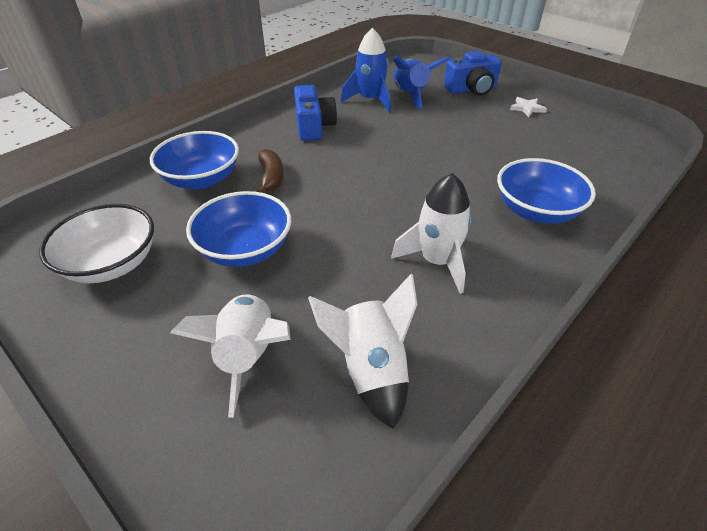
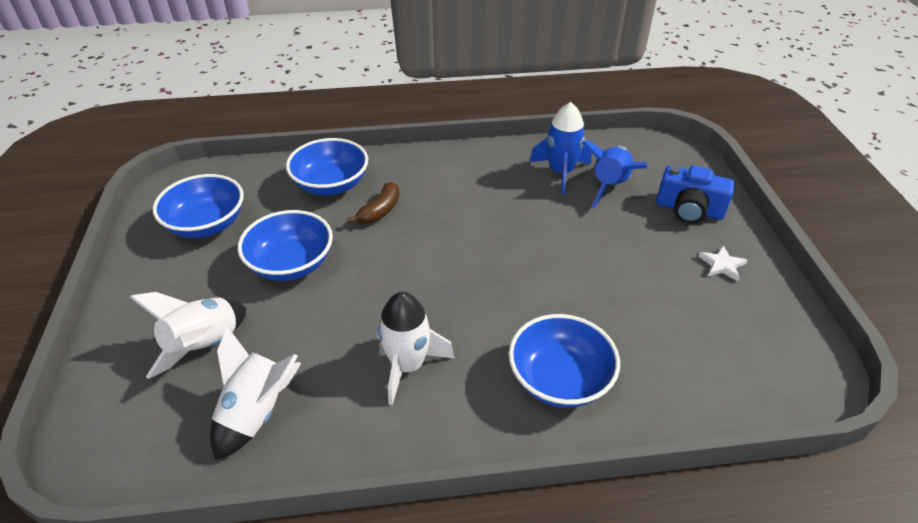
camera: 40 degrees right, 0 degrees up
white bowl [39,204,154,283] -> blue bowl [153,174,244,238]
blue camera [294,85,337,141] -> none

